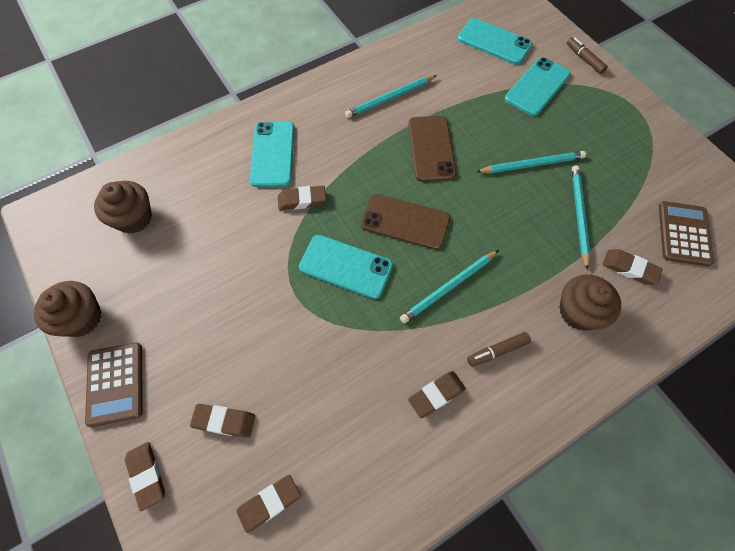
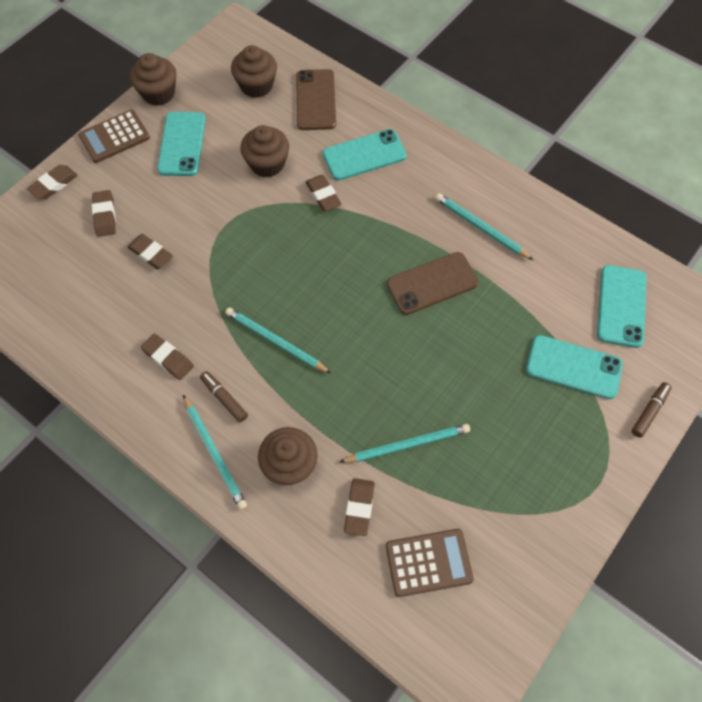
camera: 70 degrees right, 0 degrees up
brown eraser [236,475,301,533] -> brown eraser moved to [128,234,173,269]
turquoise phone [299,235,393,299] -> turquoise phone moved to [157,112,206,176]
brown phone [361,194,450,250] -> brown phone moved to [296,69,336,130]
turquoise pencil [476,151,586,173] -> turquoise pencil moved to [183,395,247,510]
none -> brown cupcake [240,125,289,177]

